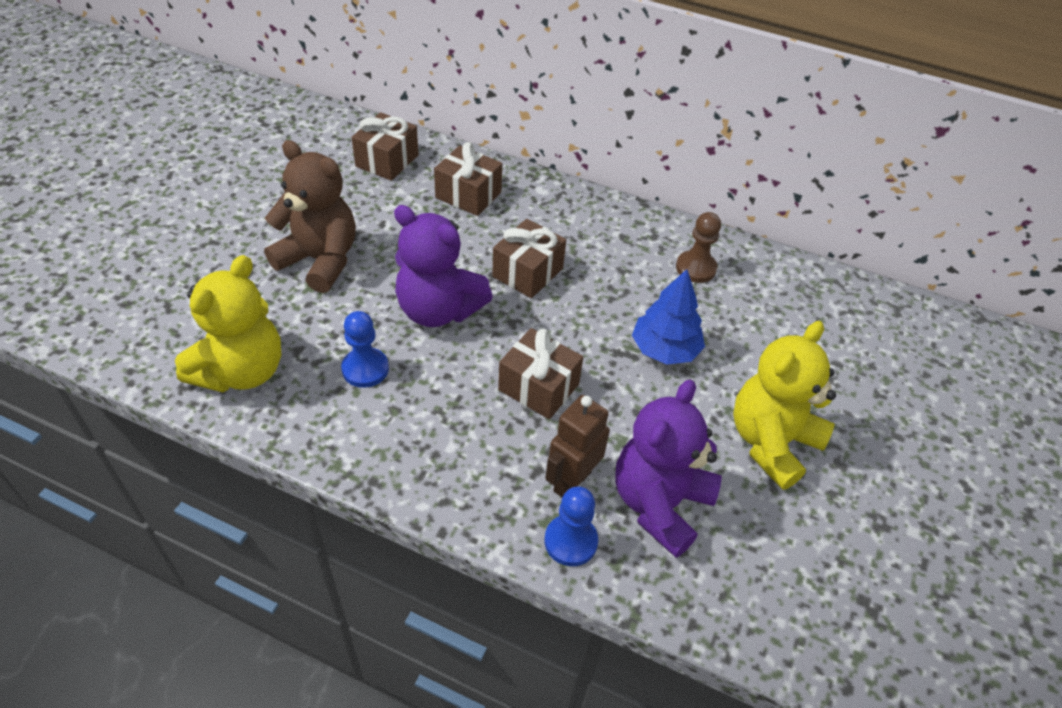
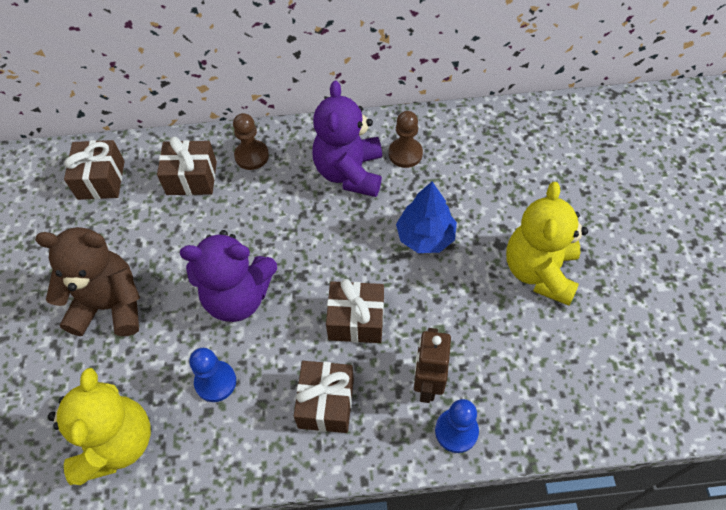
camera: 25 degrees left, 10 degrees up
brown gift [492,219,566,298] -> brown gift moved to [294,361,354,433]
purple teddy bear [615,379,722,558] -> purple teddy bear moved to [312,80,382,197]
none -> brown pawn [233,113,269,170]

